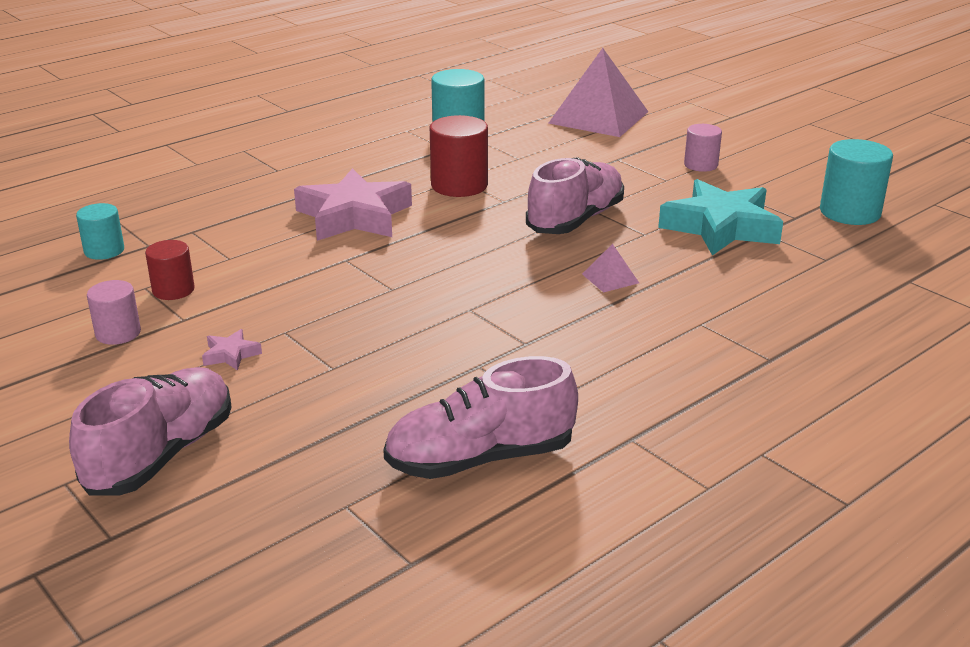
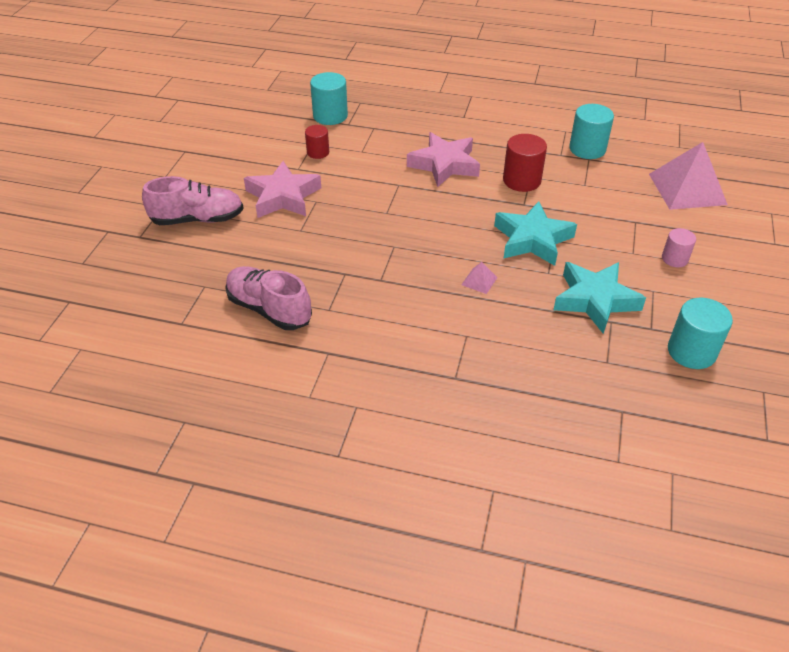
camera: 55 degrees right, 15 degrees up
turquoise cylinder [76,203,124,260] -> turquoise cylinder [310,72,348,125], size x1.63
pink cylinder [87,280,141,345] -> none
pink star [202,329,262,371] -> pink star [244,161,321,218], size x2.47
pink shoe [526,157,624,234] -> turquoise star [494,201,577,266]

